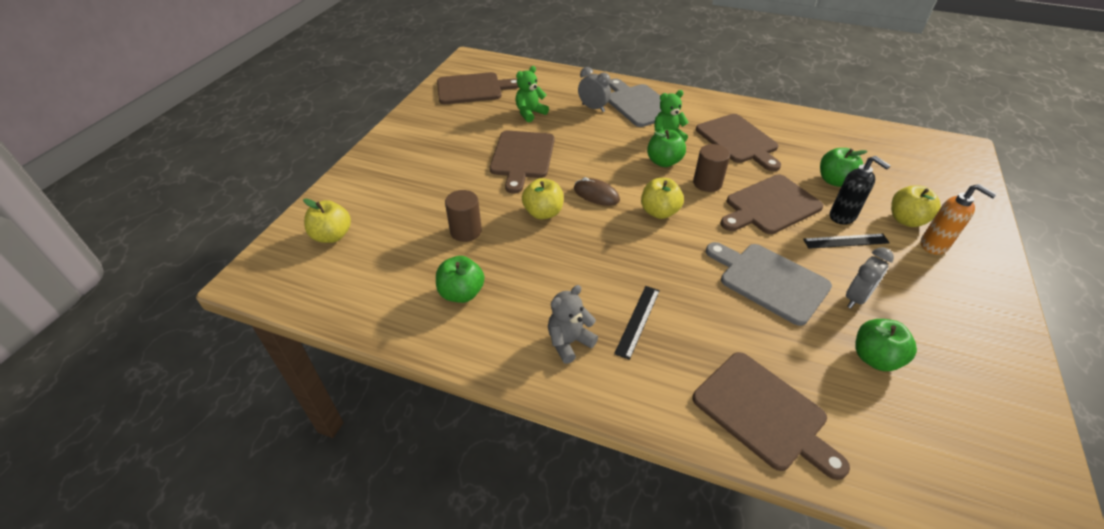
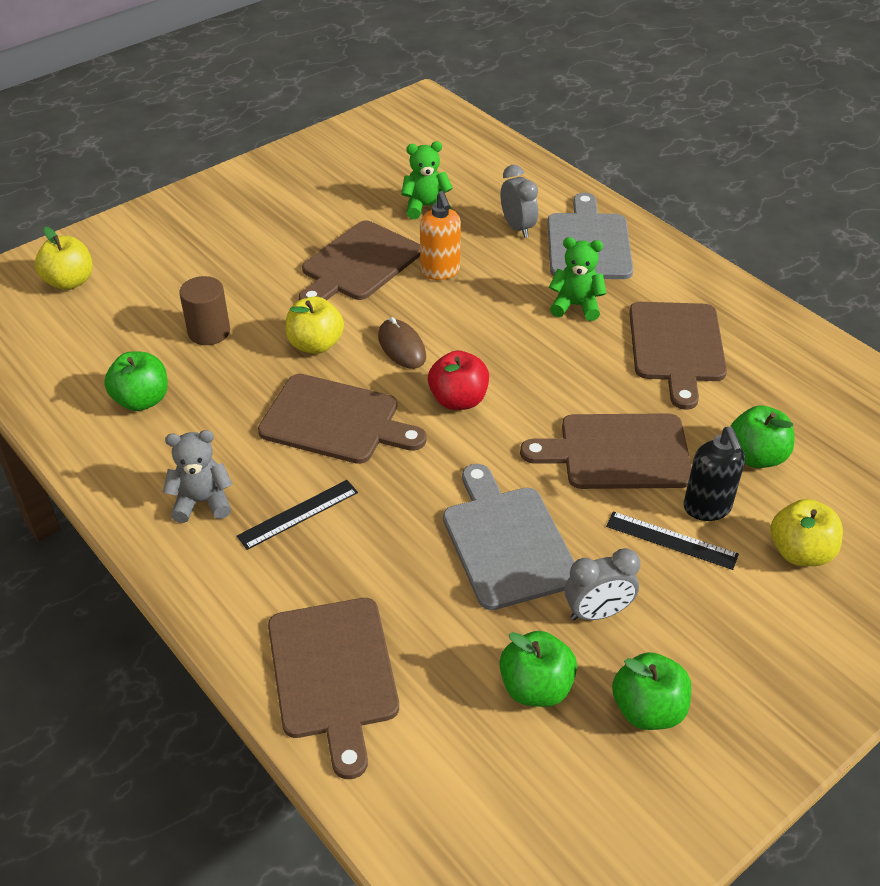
camera: 30 degrees right, 0 degrees up
brown cutting board [437,72,519,104] -> brown cutting board moved to [258,374,427,464]
yellow apple [641,178,684,219] -> red apple [428,351,489,410]
green apple [647,130,686,167] -> green apple moved to [612,652,691,730]
brown cylinder [693,144,730,192] -> none
orange soap dispenser [921,184,997,255] -> orange soap dispenser moved to [420,191,461,280]

